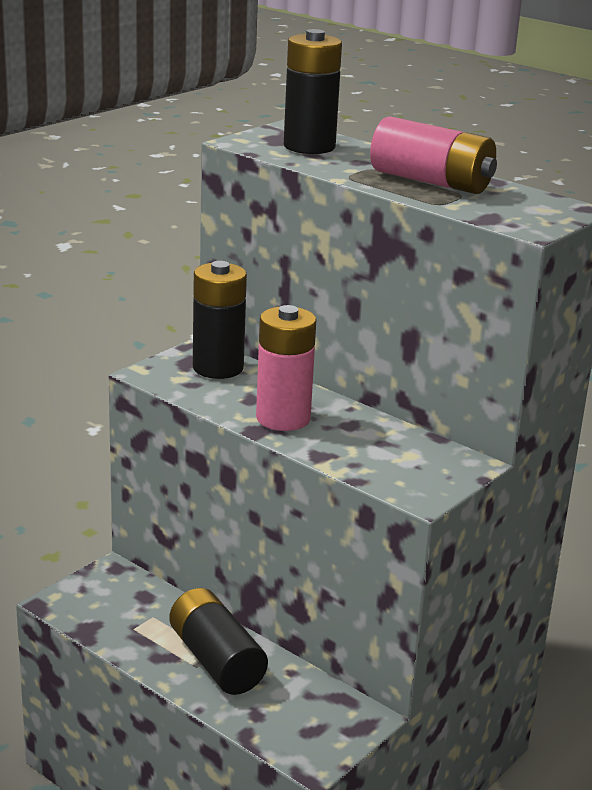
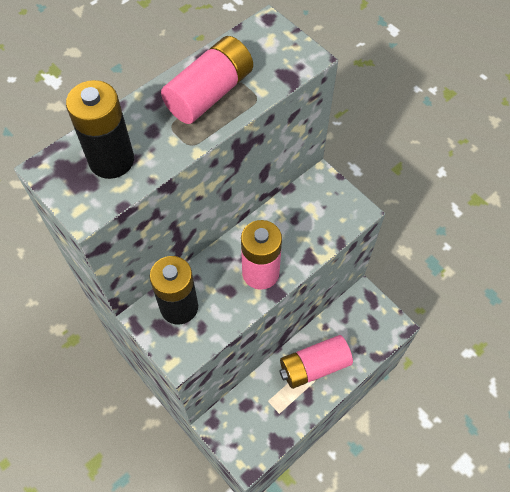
camera: 80 degrees left, 35 degrees up
black battery [169,588,268,695] -> pink battery [279,335,353,389]

